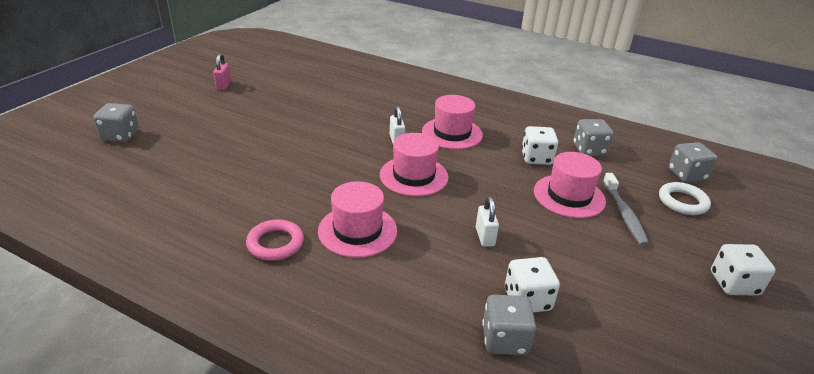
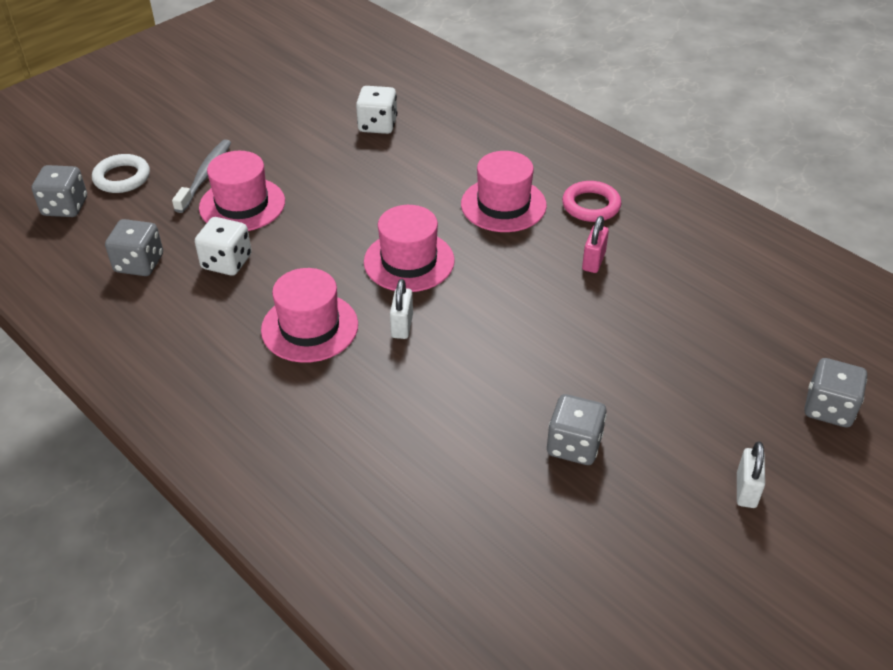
camera: 160 degrees left, 10 degrees up
pink padlock [213,54,231,90] -> pink padlock moved to [582,216,609,273]
white padlock [476,196,499,247] -> white padlock moved to [737,441,765,508]
grey dice [482,295,536,355] -> grey dice moved to [547,394,607,465]
white dice [711,244,776,296] -> none

